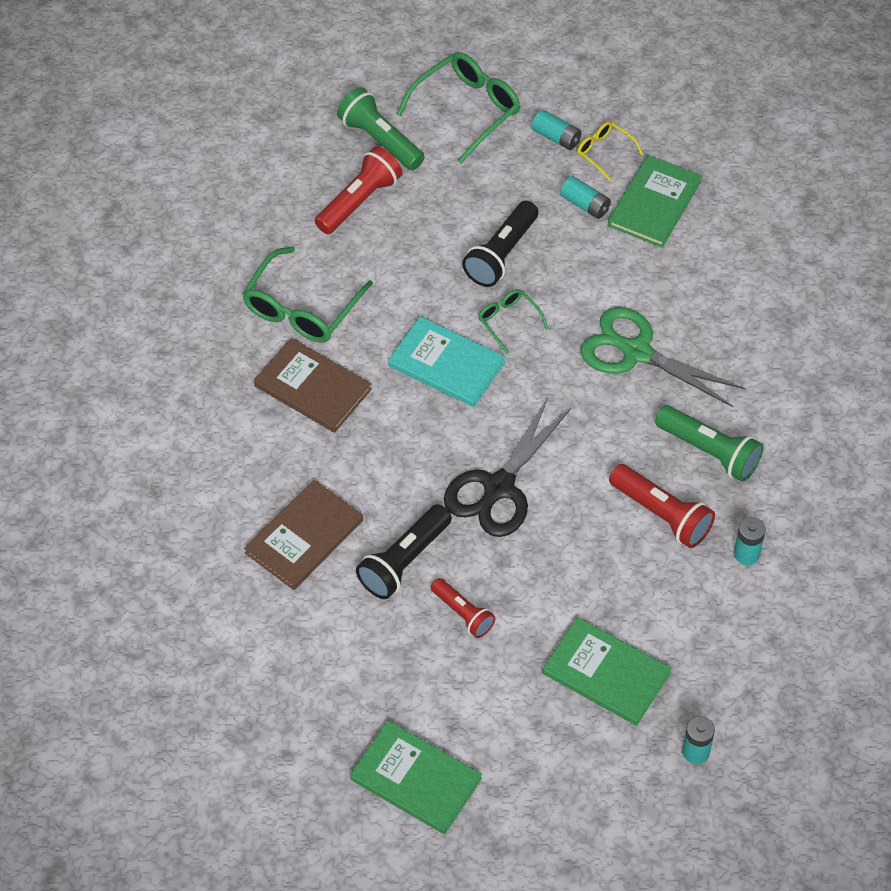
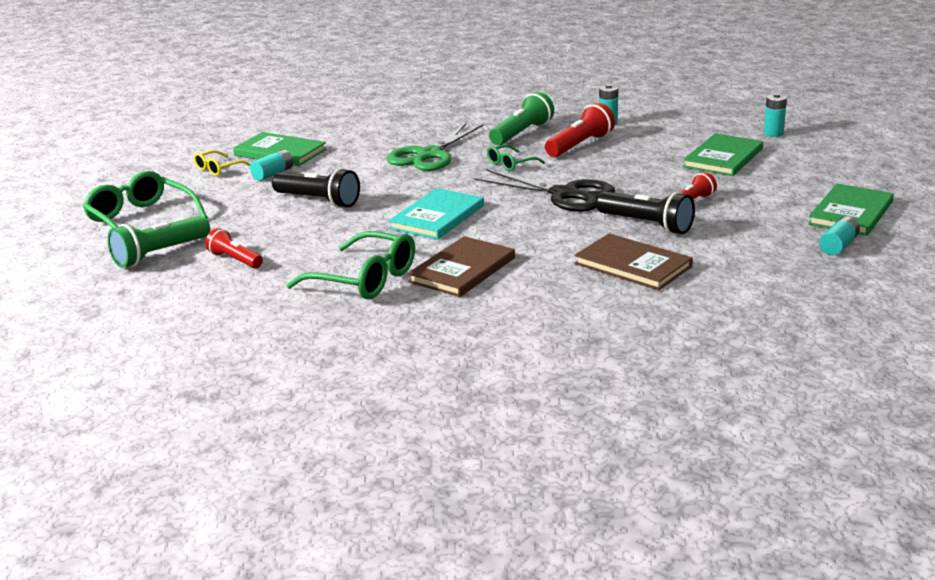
camera: 90 degrees left, 30 degrees down
red flashlight [315,146,403,234] -> red flashlight [205,228,263,269], size x0.64
green glasses [478,289,548,354] -> green glasses moved to [487,145,545,171]
turquoise battery [532,110,582,150] -> turquoise battery moved to [819,216,860,255]

